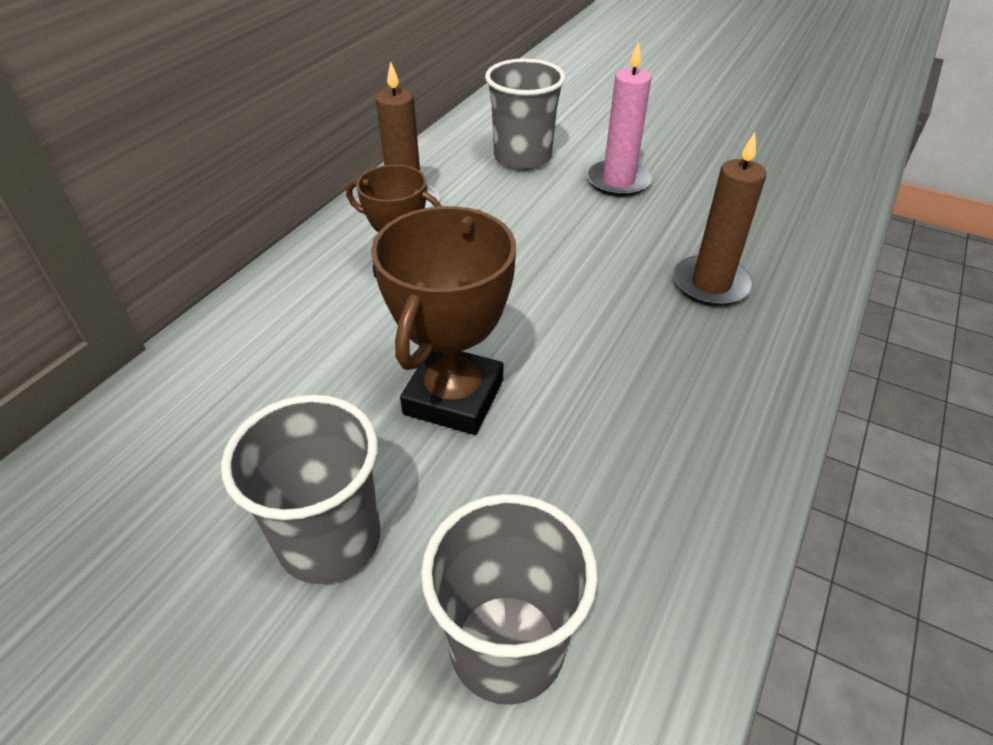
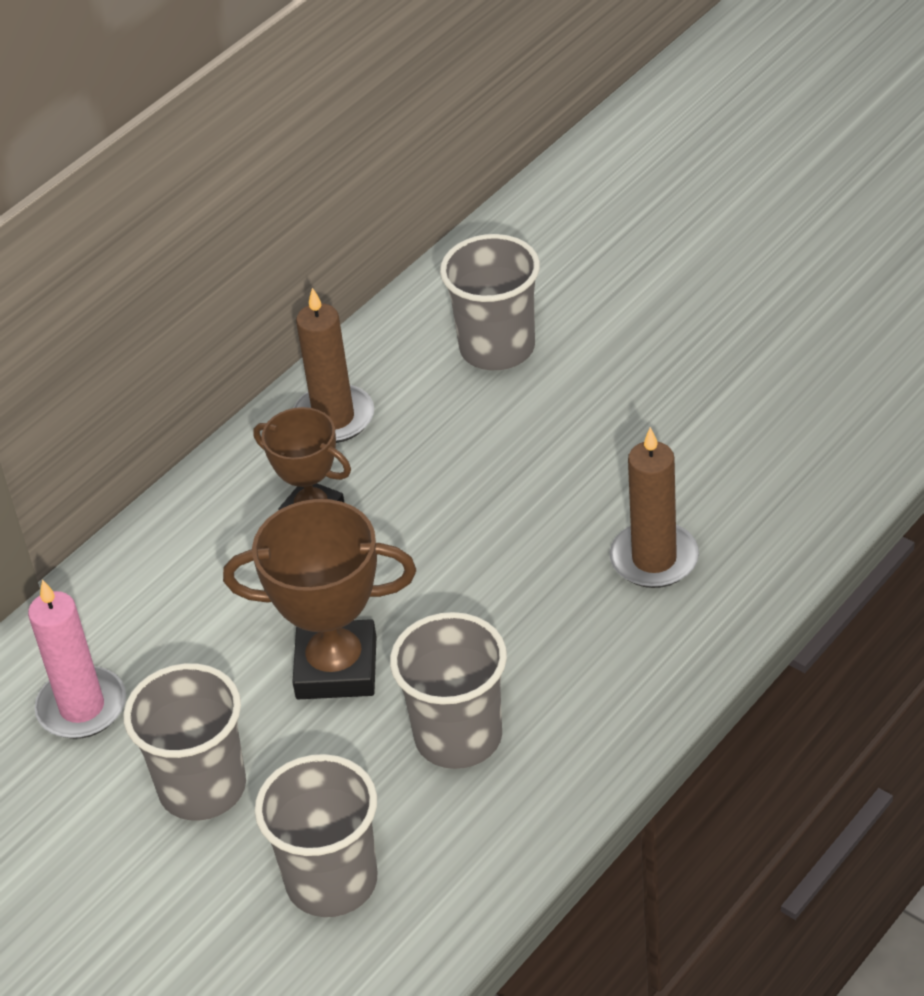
camera: 15 degrees right, 0 degrees up
brown trophy [371,206,516,435] -> brown trophy turned 60 degrees clockwise [223,499,416,699]
pink candle [587,41,652,197] -> pink candle moved to [28,580,126,739]
none -> grey cup [390,612,507,769]

